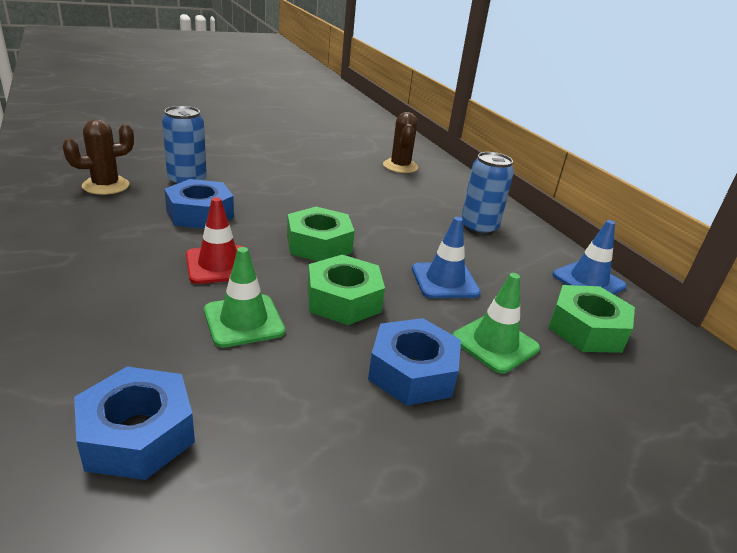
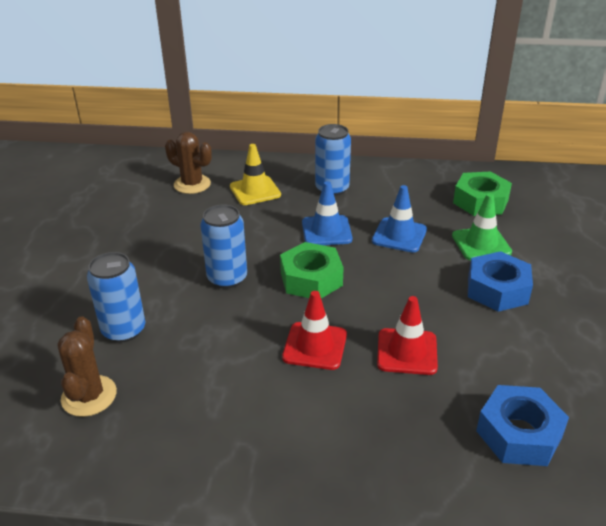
camera: 55 degrees left, 5 degrees up
blue nut [164,179,234,229] -> none
green traffic cone [204,247,285,348] -> red traffic cone [377,296,438,375]
green nut [307,255,385,325] -> none
blue traffic cone [552,220,627,295] -> blue traffic cone moved to [302,181,352,245]
none -> blue can [201,204,247,289]
none -> yellow traffic cone [230,144,281,205]

